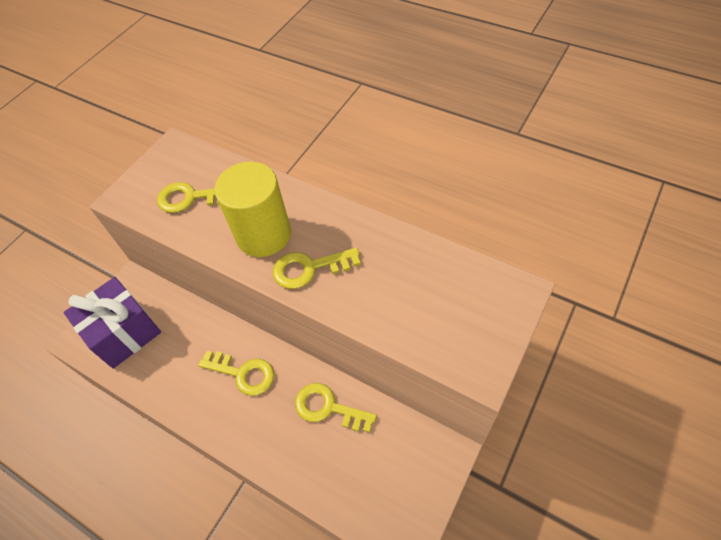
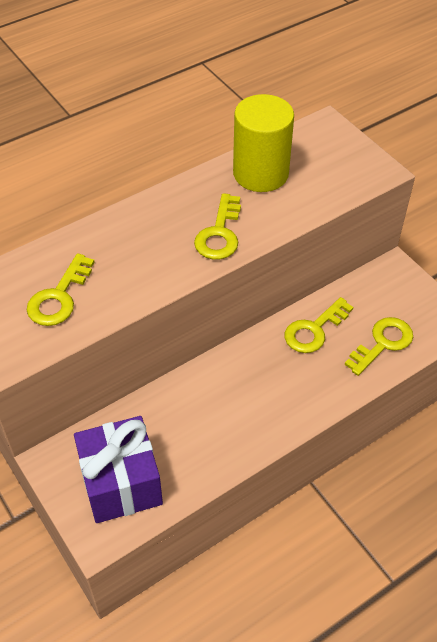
camera: 70 degrees left, 5 degrees down
yellow key [198,351,274,396] -> yellow key moved to [345,317,413,376]
yellow cylinder [215,162,291,257] -> yellow cylinder moved to [233,94,294,192]

